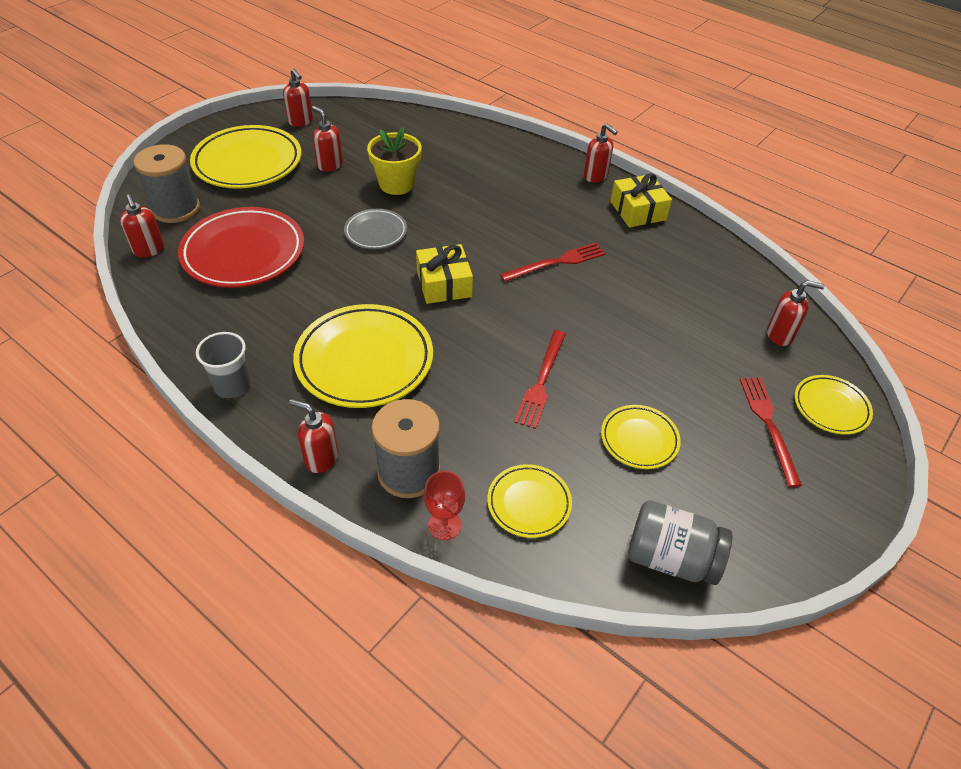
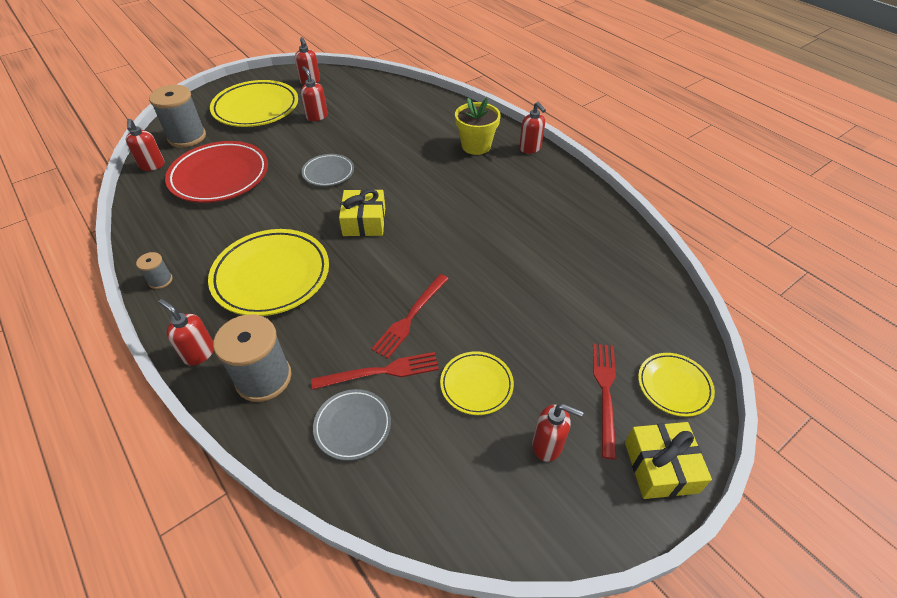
camera: 15 degrees right, 0 degrees up
grey cup [196,332,251,398] -> grey spool [136,252,173,289]
yellow flower pot [367,127,422,195] -> yellow flower pot moved to [455,98,501,155]
red goblet [424,471,465,540] -> none
yellow plate [487,464,572,538] -> grey plate [313,389,391,461]
red fork [500,243,606,282] -> red fork moved to [311,352,439,390]
yellow gift [610,173,672,227] -> yellow gift moved to [625,422,712,499]
grey jar [628,500,732,585] -> none
red soap dispenser [767,280,825,346] -> red soap dispenser moved to [532,404,584,462]

